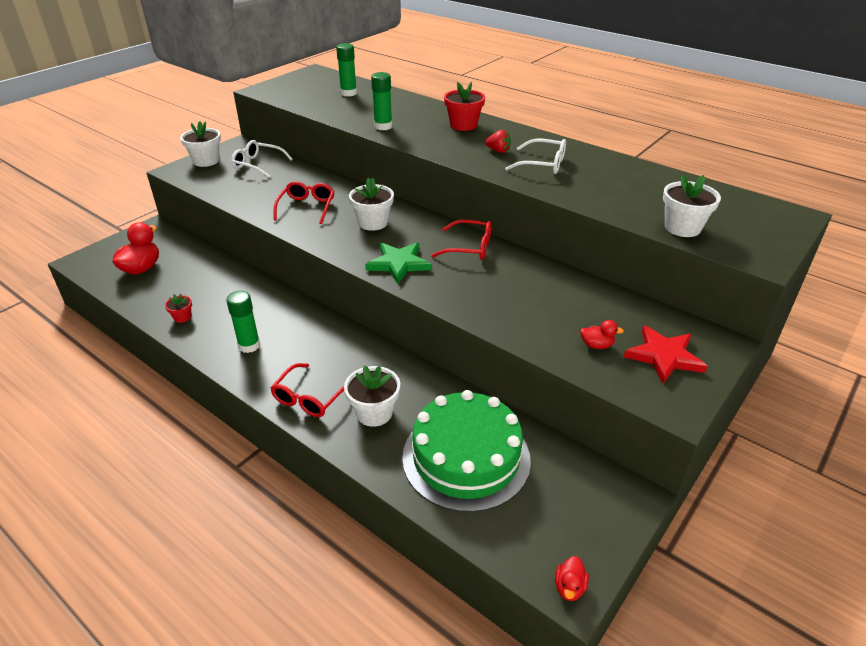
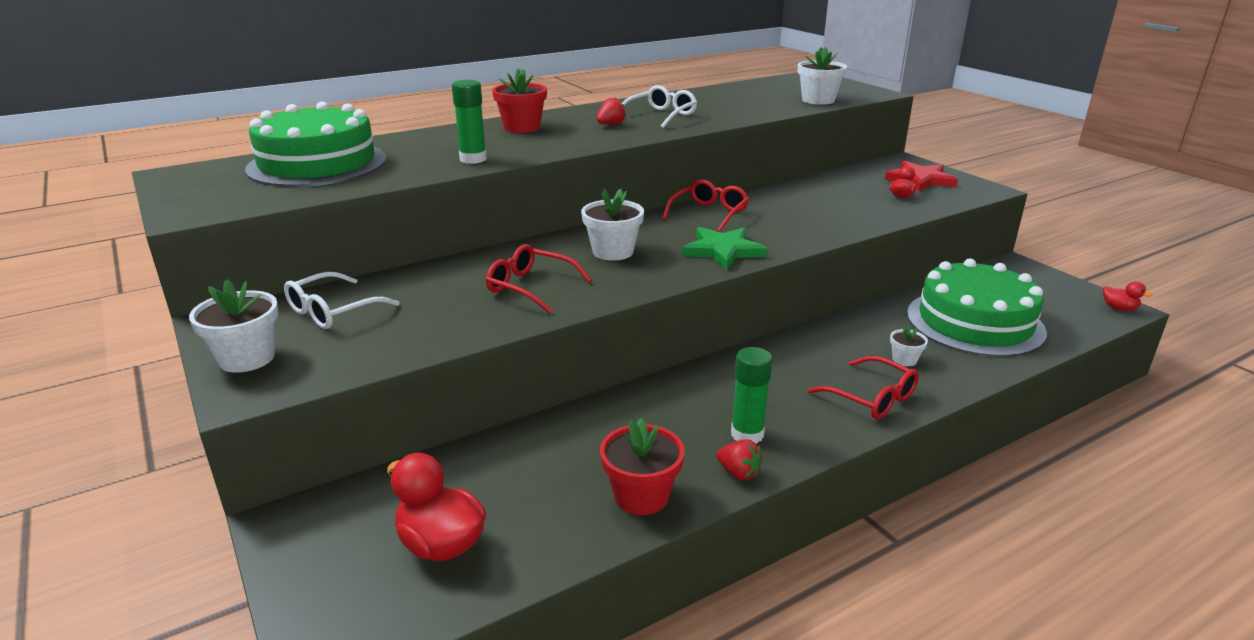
camera: 70 degrees left, 10 degrees down
red flower pot [165,294,192,323] -> red flower pot [600,418,685,515], size x1.81
green glue stick [336,43,357,97] -> green cake [245,102,387,187]
white flower pot [344,366,400,427] -> white flower pot [890,325,928,366], size x0.55
none -> red strawberry [716,439,762,480]

